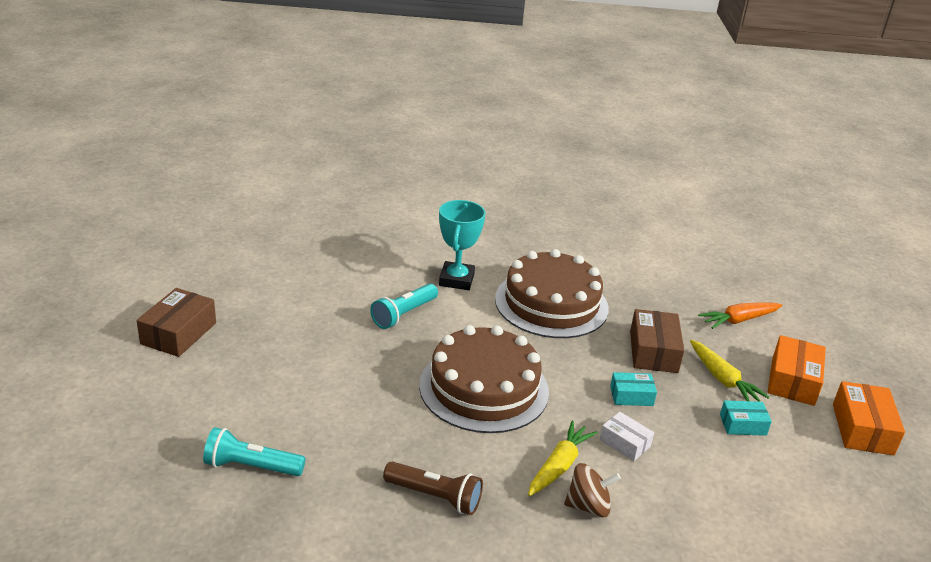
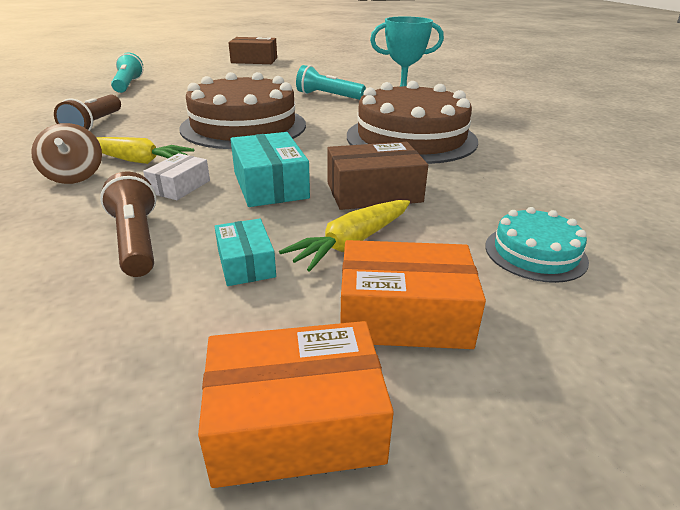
camera: 75 degrees right, 0 degrees up
turquoise box [610,372,657,406] -> turquoise box [231,132,310,207], size x1.66
orange carrot [698,302,782,329] -> turquoise cake [485,207,589,283]
none -> brown flashlight [100,171,157,277]

